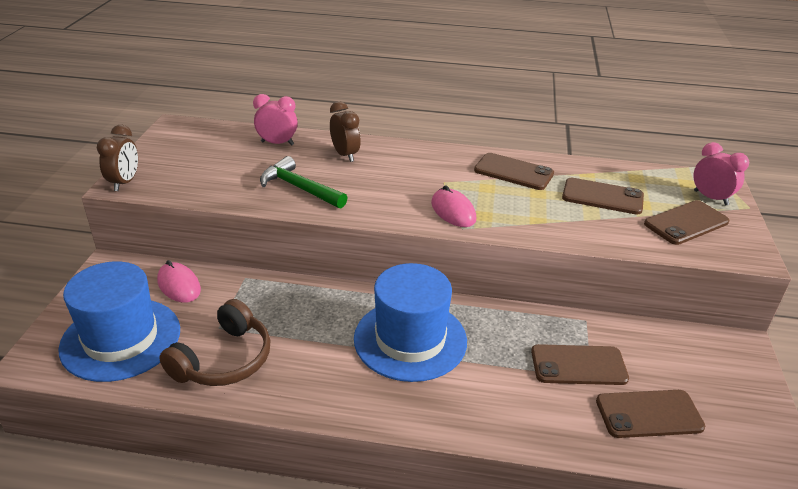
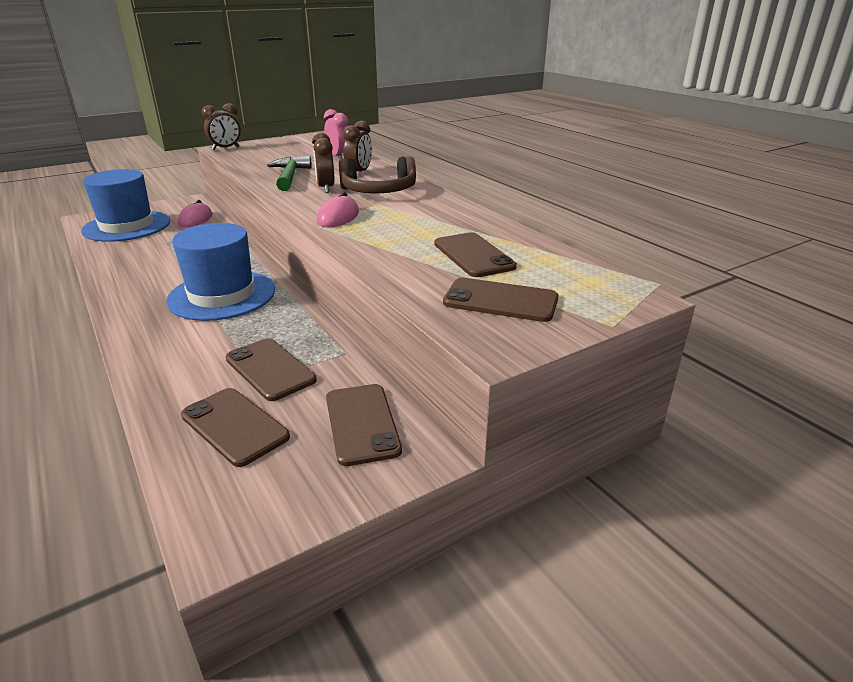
camera: 50 degrees right, 5 degrees down
brown headphones [159,299,271,386] -> brown headphones moved to [339,156,416,193]
brown phone [474,153,554,190] -> brown phone moved to [326,384,402,466]
pink clock [693,142,749,205] -> none
none -> brown clock [312,132,335,193]

